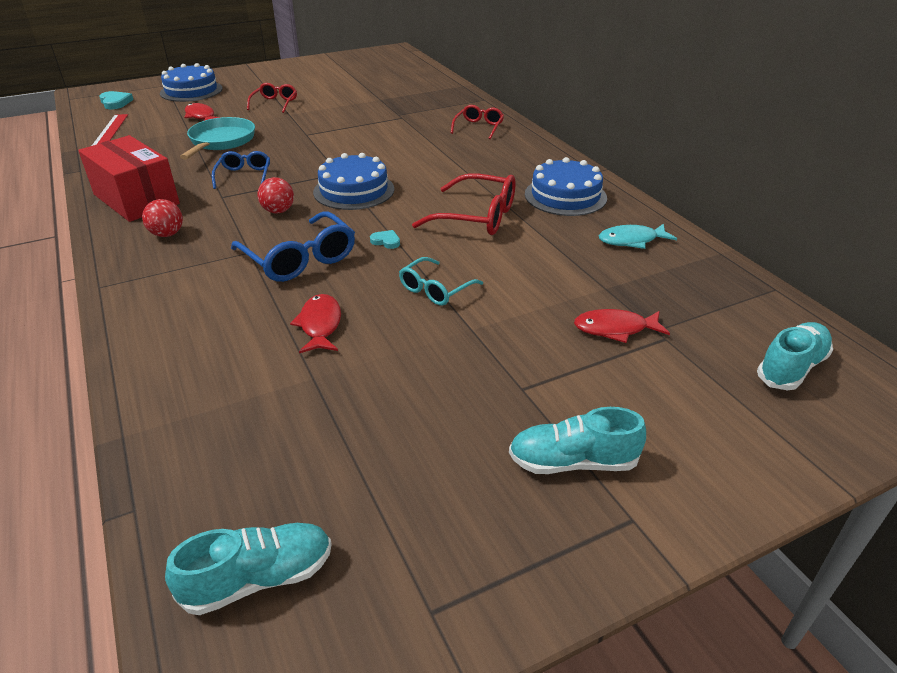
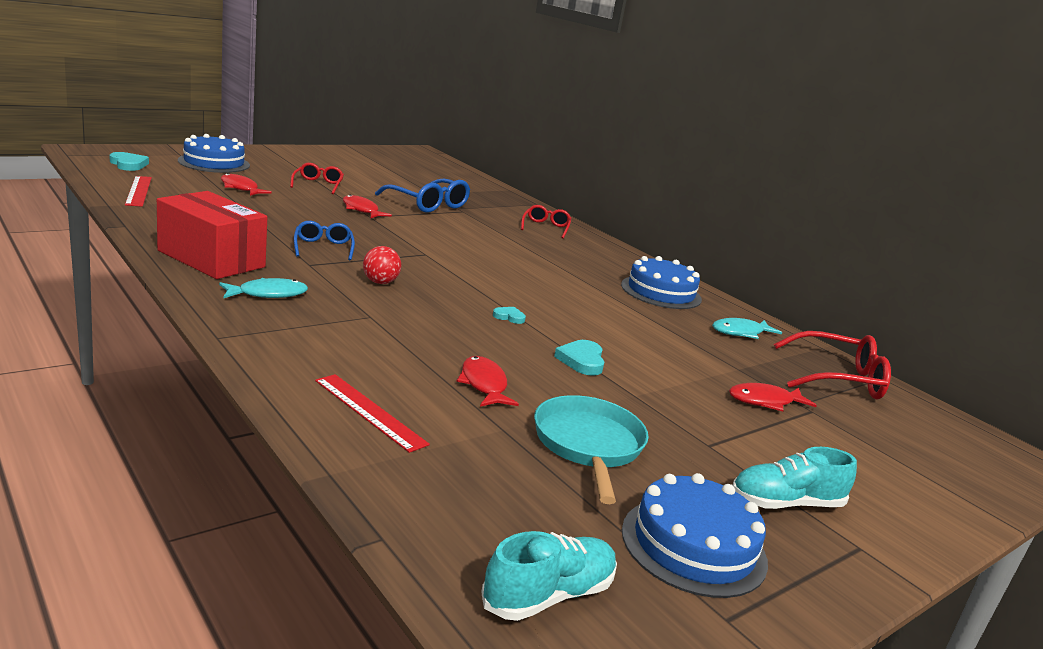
camera: 15 degrees left, 15 degrees down
red ball [142,199,183,237] -> turquoise fish [219,278,308,298]
turquoise pan [180,117,255,160] -> turquoise pan moved to [534,395,649,504]
blue glasses [231,211,355,282] -> blue glasses moved to [375,178,470,212]
blue cake [313,153,394,210] -> blue cake moved to [622,473,768,598]
turquoise glasses [399,257,483,306] -> turquoise heart [554,340,604,376]
red glasses [412,173,516,235] -> red glasses moved to [774,331,891,399]
turquoise shoe [757,322,833,390] -> none
none -> red ruler [315,374,430,453]
none -> red fish [343,195,392,218]

